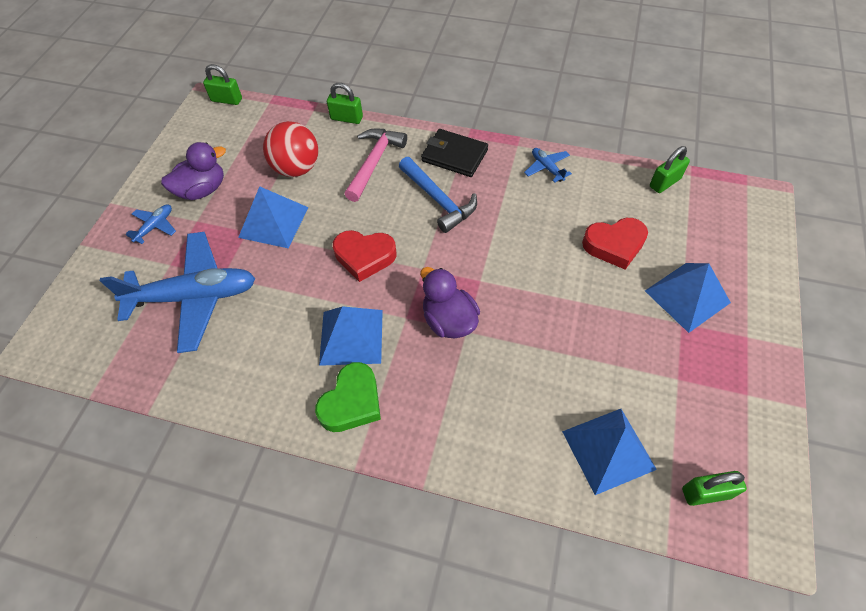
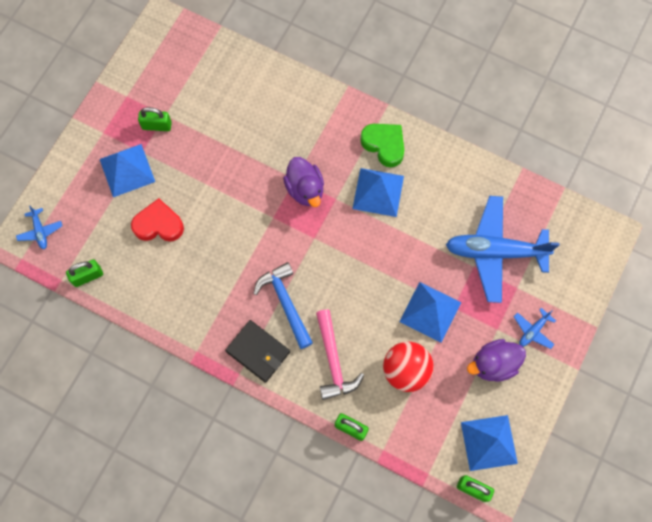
camera: 170 degrees left, 15 degrees up
green heart [315,362,381,432] -> green heart turned 90 degrees clockwise [360,124,404,167]
red heart [333,230,397,282] -> none
pink hammer [344,128,407,202] -> pink hammer turned 45 degrees counterclockwise [316,309,364,400]
blue plane [524,148,572,183] -> blue plane moved to [16,206,62,249]
blue pyramid [562,409,657,495] -> blue pyramid moved to [461,415,518,471]
green padlock [682,471,747,506] -> green padlock moved to [138,107,172,131]

